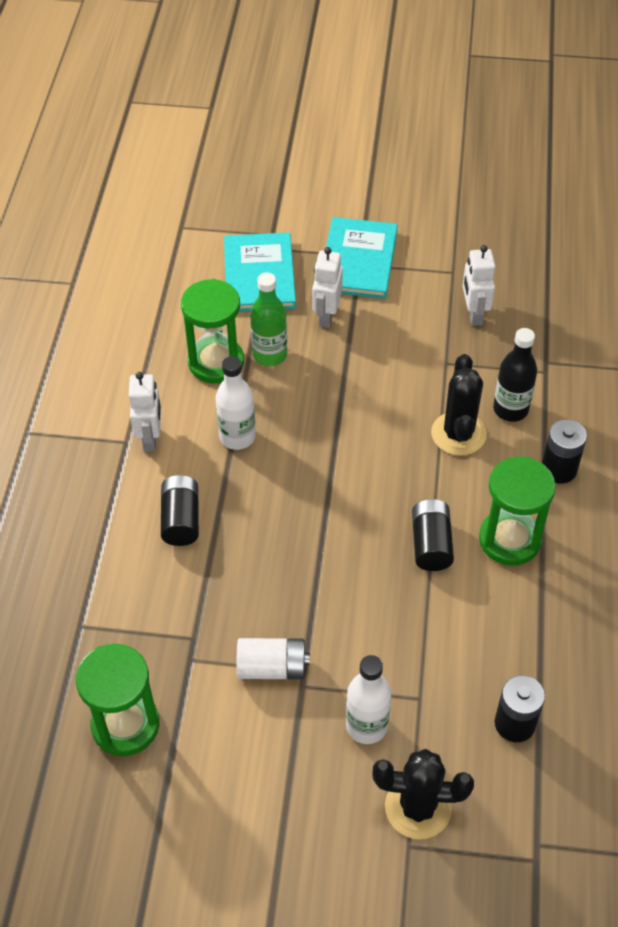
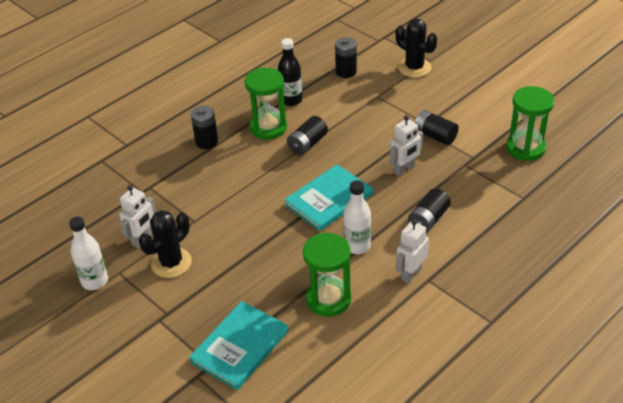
camera: 140 degrees left, 10 degrees down
white battery [237,638,310,679] -> black battery [415,110,459,145]
green bottle [250,273,287,366] -> none
white robot [312,247,343,328] -> white robot moved to [390,115,423,176]
turquoise book [326,217,398,299] -> turquoise book moved to [284,164,373,231]
white bottle [346,655,391,744] -> white bottle moved to [69,217,108,290]
black cactus [431,354,487,456] -> black cactus moved to [139,210,192,278]
black bottle [493,328,537,422] -> black bottle moved to [278,38,302,106]

